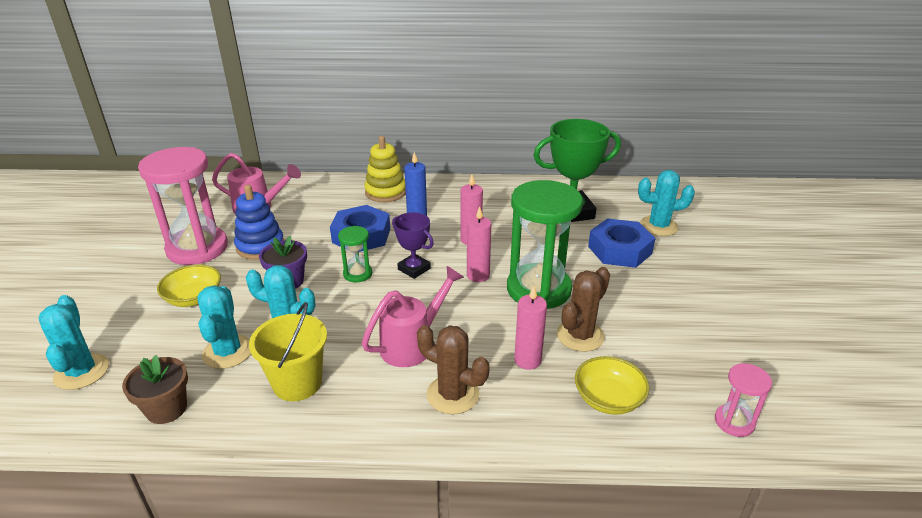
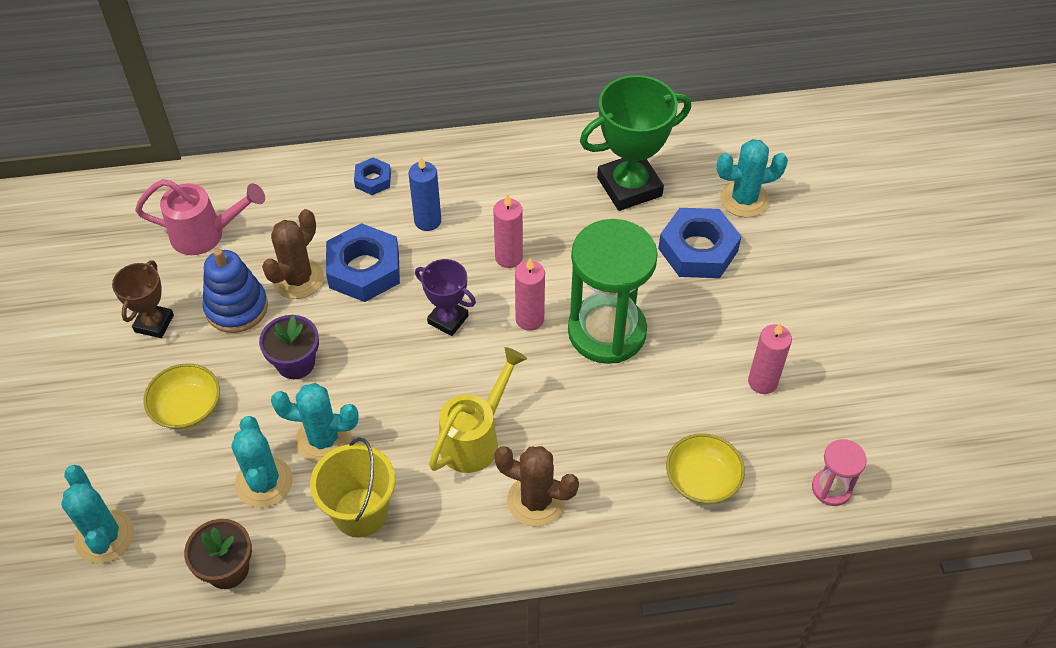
camera: 10 degrees left, 20 degrees up
pink hourglass [138,147,228,265] -> brown trophy [112,260,174,338]
green hourglass [338,226,372,282] -> none
pink watering can [362,266,464,367] -> yellow watering can [429,347,527,473]
yellow stacking toy [364,136,406,202] -> blue nut [354,157,391,195]
pink candle [514,286,547,370] -> pink candle moved to [748,323,792,394]
brown cactus [557,267,610,352] -> brown cactus moved to [262,209,324,299]

